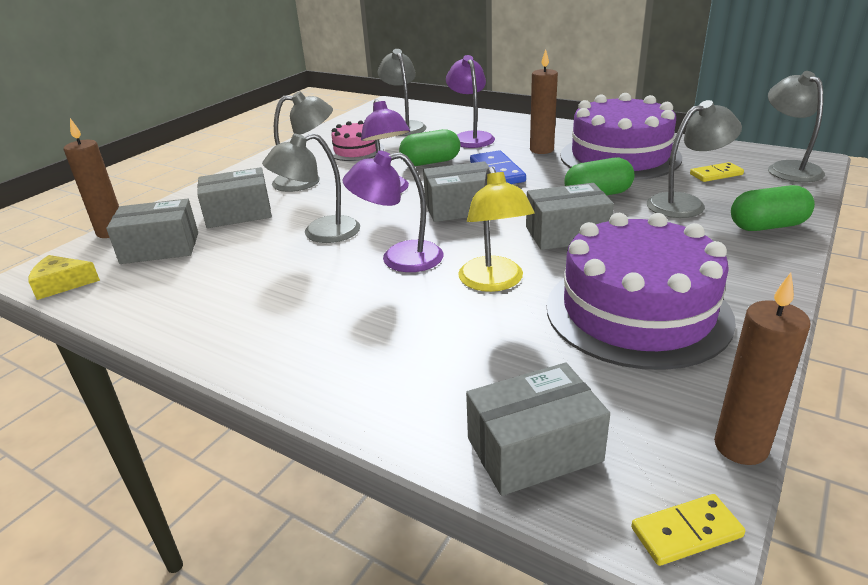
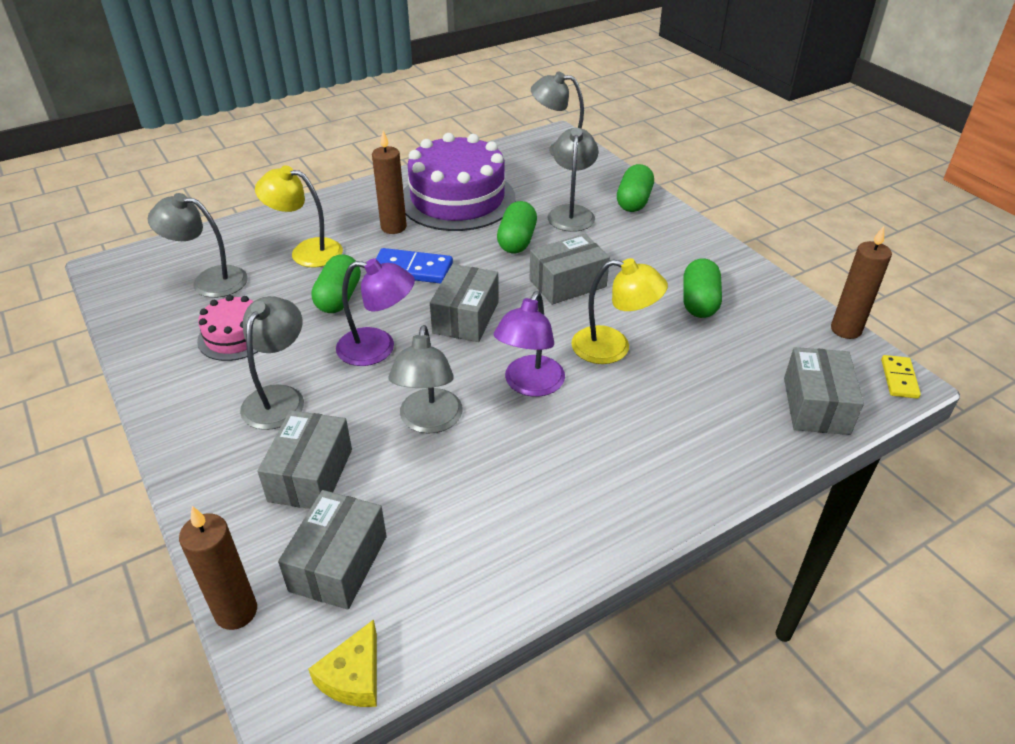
camera: 65 degrees left, 10 degrees up
purple lamp [446,55,495,148] -> yellow lamp [255,165,343,268]
grey box [526,183,614,250] -> grey box turned 45 degrees clockwise [530,234,610,305]
purple cake [547,213,736,370] -> green capsule [683,258,722,318]
yellow domino [690,162,744,182] -> none

